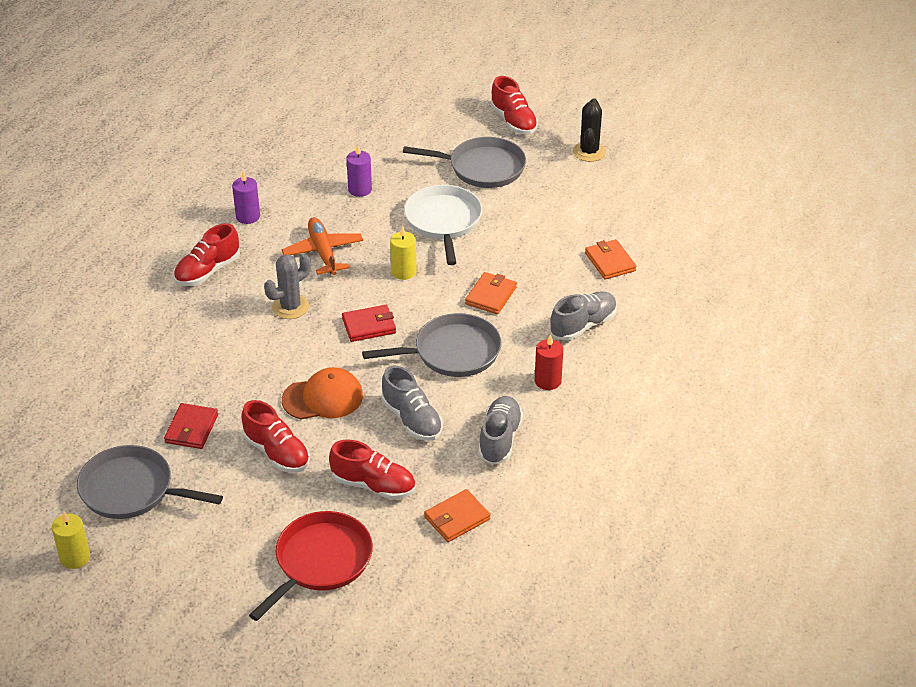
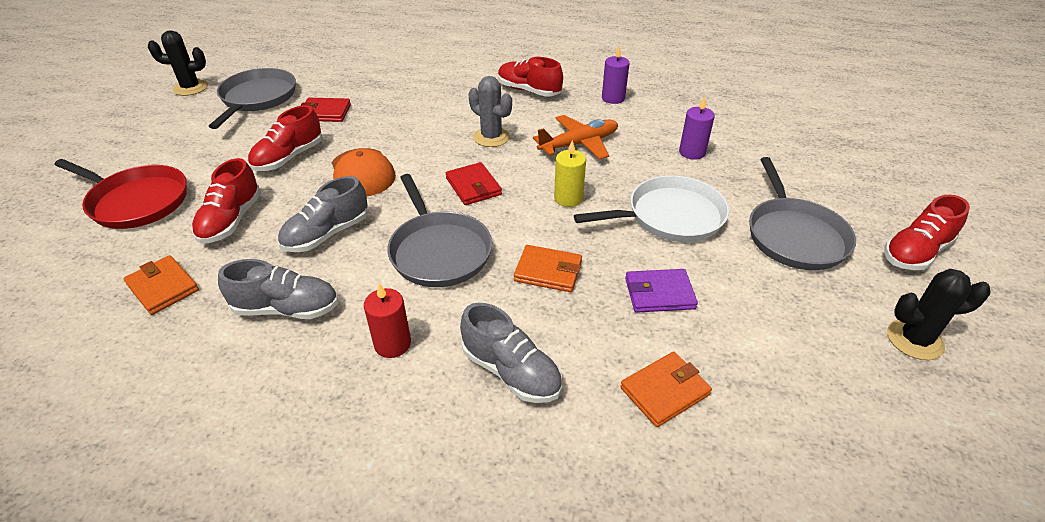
camera: 80 degrees right, 0 degrees up
yellow candle [52,511,90,569] -> black cactus [148,30,208,96]
none -> purple wallet [625,269,698,313]

